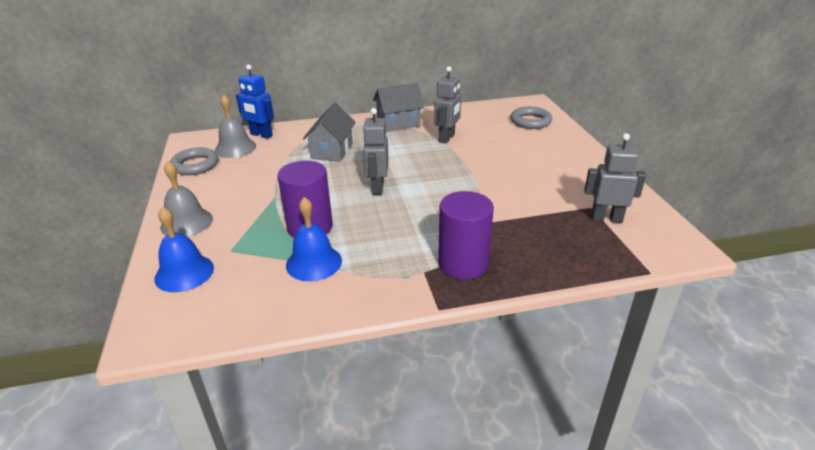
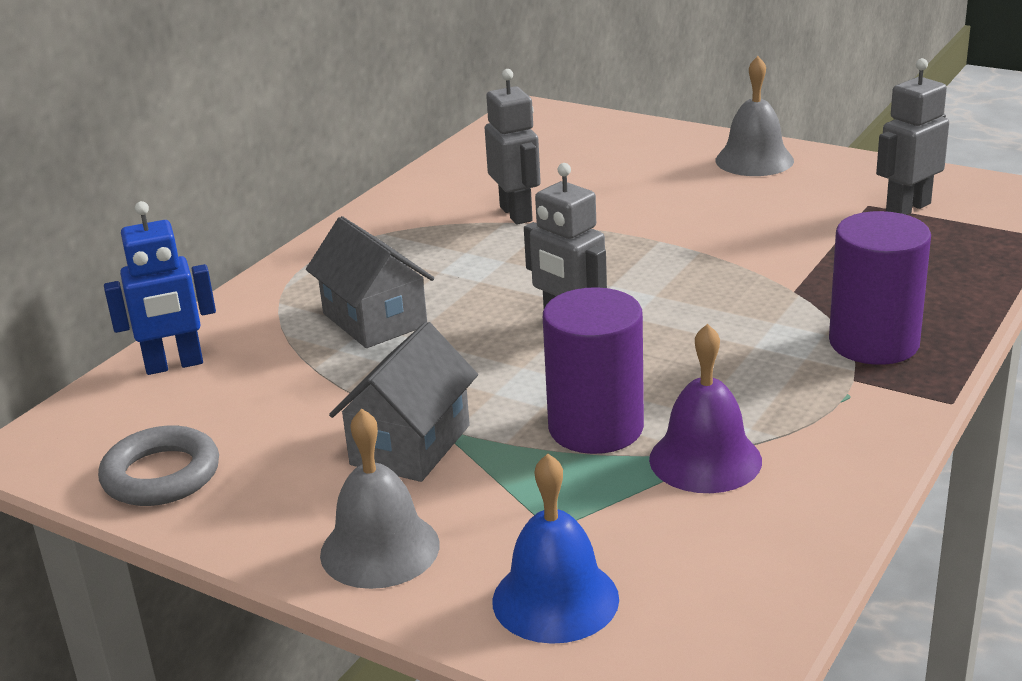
camera: 45 degrees left, 5 degrees down
grey bell [215,94,256,158] -> grey bell moved to [715,56,794,176]
blue bell [286,197,342,281] -> purple bell [649,323,762,493]
grey house [373,83,424,132] -> grey house moved to [329,322,478,482]
grey ring [511,107,552,129] -> none

